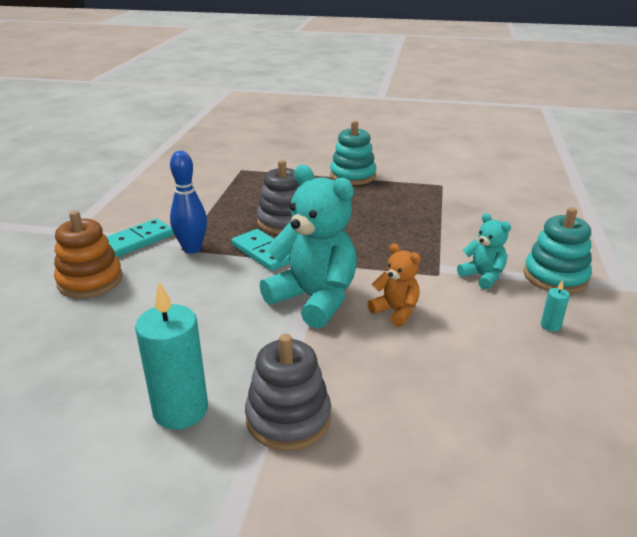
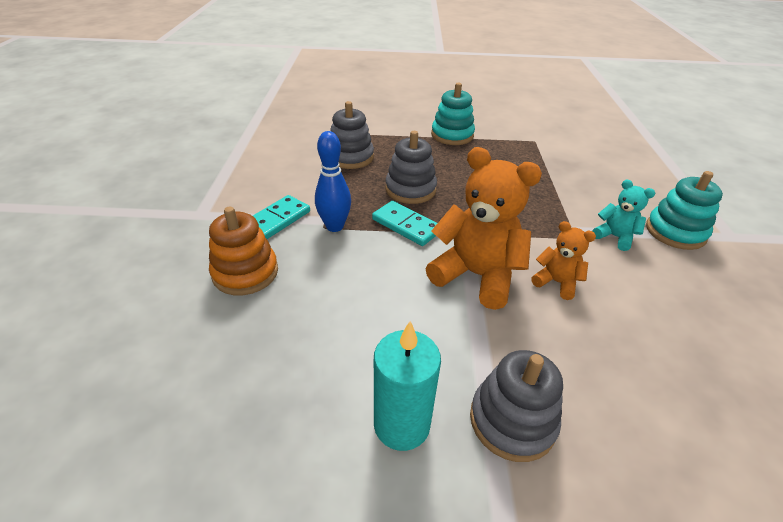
camera: 10 degrees left, 10 degrees up
turquoise teddy bear [260,165,357,329] -> orange teddy bear [426,147,542,310]
turquoise candle [541,280,570,332] -> none
none -> grey stacking toy [330,101,374,169]

